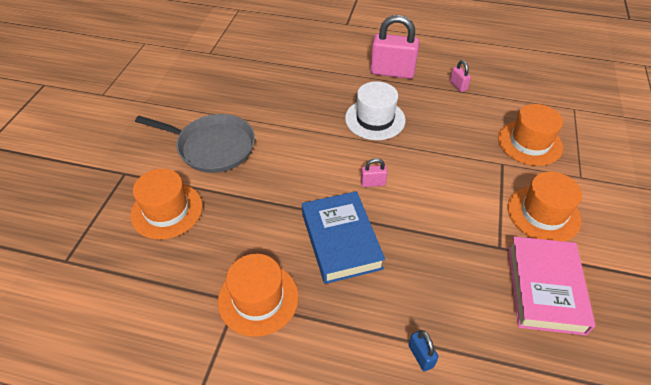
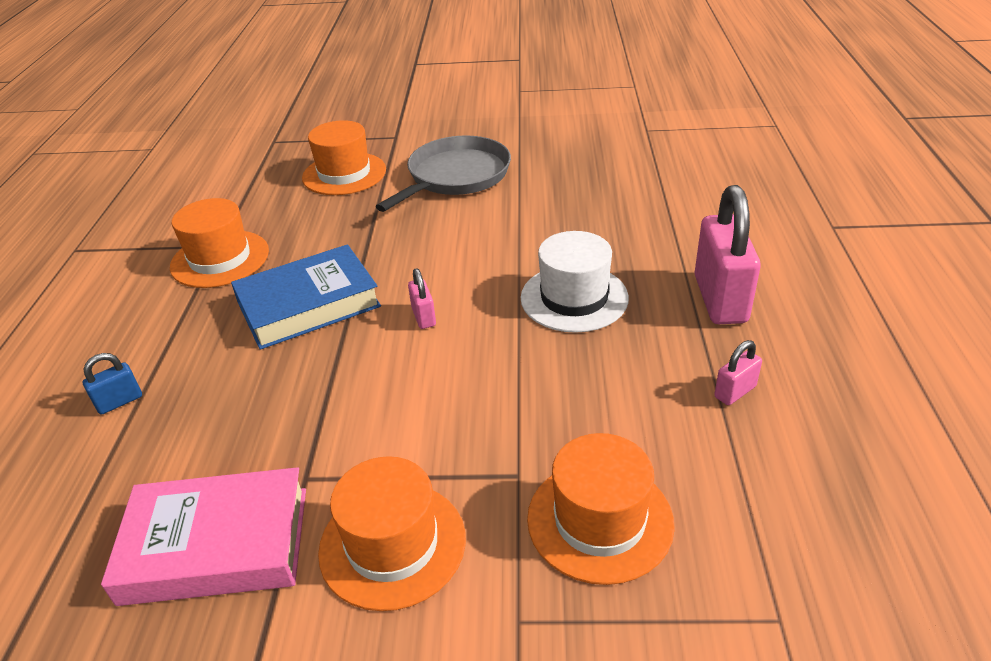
camera: 80 degrees right, 10 degrees down
grey pan [135,114,255,173] -> grey pan turned 150 degrees counterclockwise [375,135,511,212]

